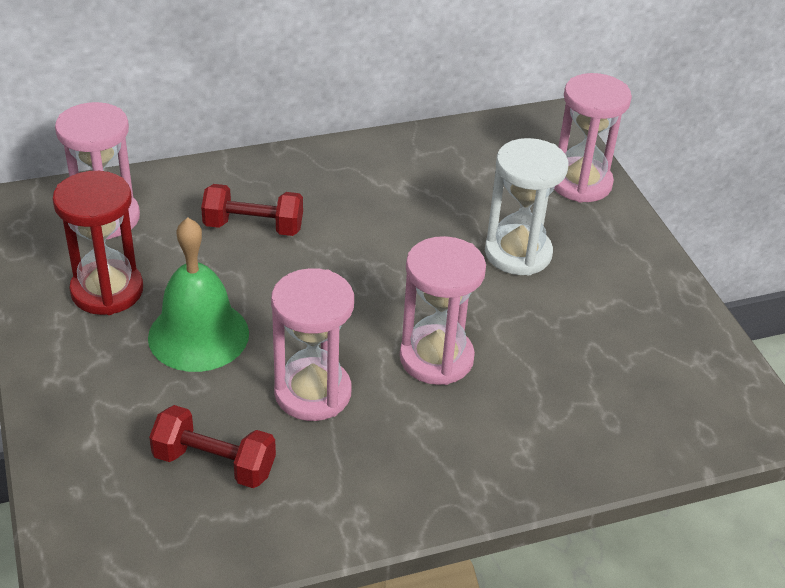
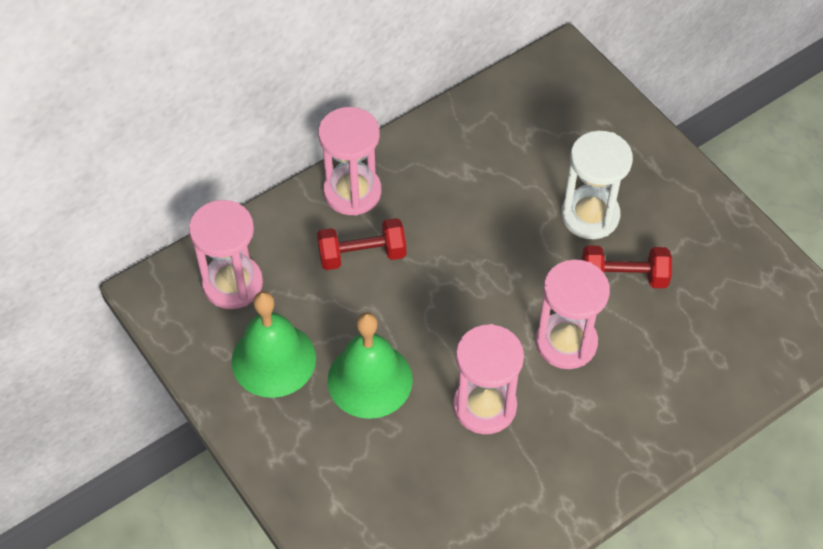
camera: 15 degrees left, 15 degrees up
red hourglass [52,171,143,315] -> green bell [231,291,316,398]
red dumbbell [149,405,276,488] -> red dumbbell moved to [582,245,672,288]
pink hourglass [554,73,632,203] -> pink hourglass moved to [318,107,381,216]

